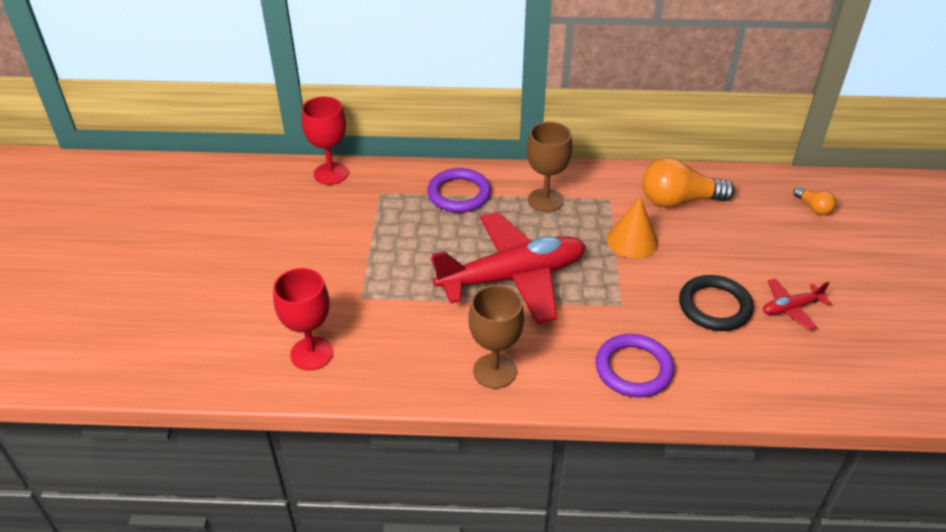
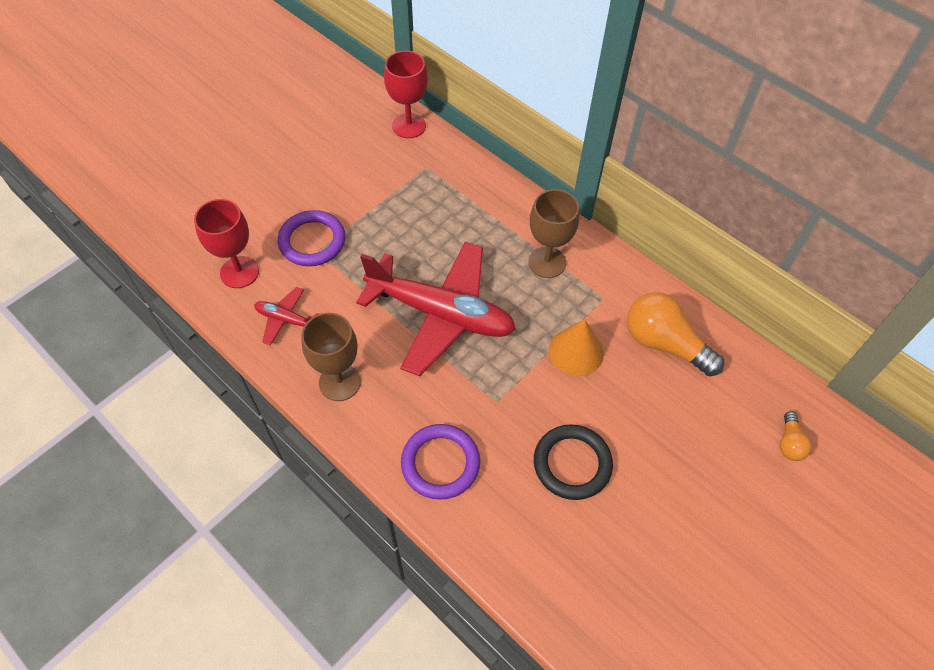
camera: 40 degrees right, 15 degrees up
purple ring [427,168,491,213] -> purple ring moved to [278,210,345,266]
red plane [763,278,831,330] -> red plane moved to [254,287,319,345]

